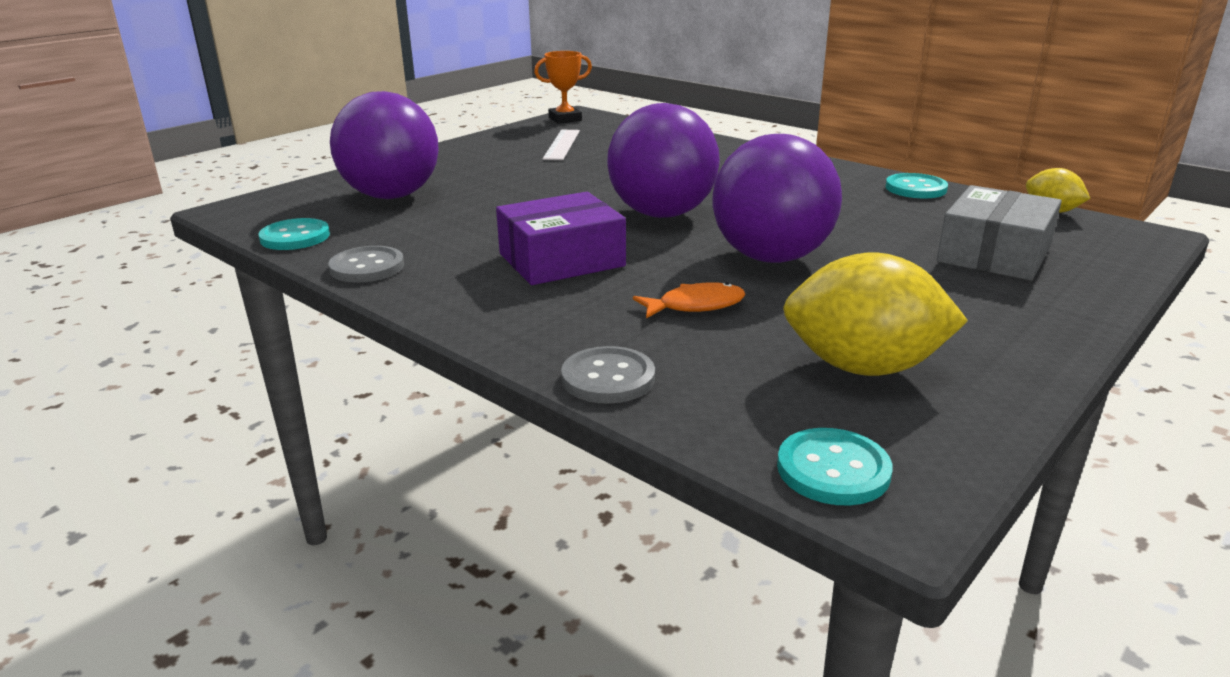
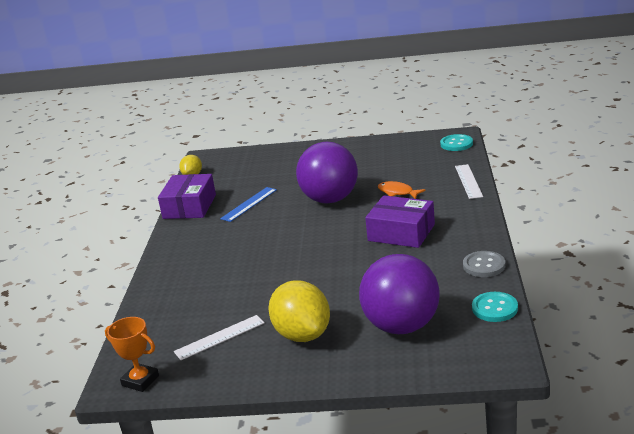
camera: 125 degrees left, 0 degrees up
grey button [561,346,655,404] -> white ruler [455,164,483,199]
purple ball [607,103,720,218] -> none
yellow lemon [783,252,968,376] -> yellow lemon moved to [268,280,330,342]
turquoise button [885,173,948,198] -> purple box [158,174,216,219]
grey box [937,185,1062,281] -> none
none -> blue ruler [220,187,277,222]

